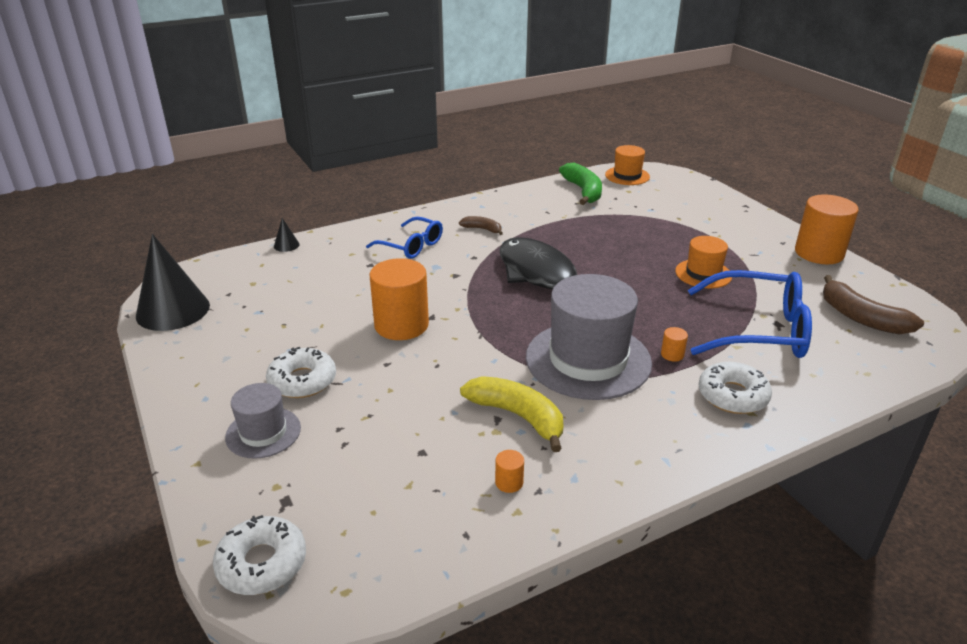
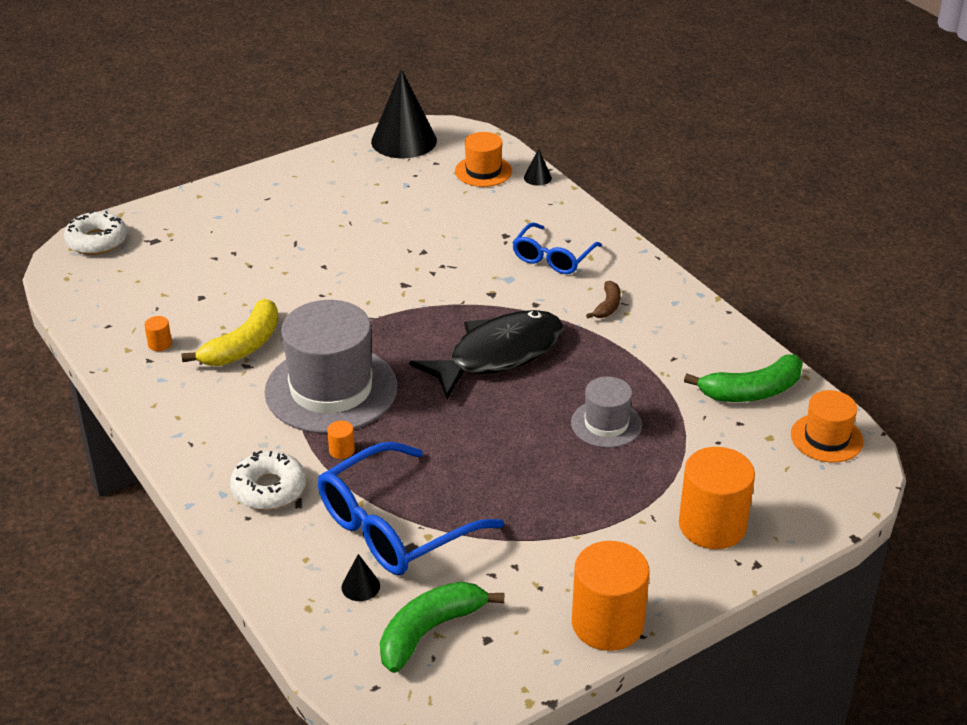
camera: 85 degrees right, 5 degrees up
grey hat [225,383,301,459] -> grey hat moved to [571,377,642,448]
white donut [266,347,336,398] -> none
orange cylinder [369,258,429,340] -> orange cylinder moved to [679,447,755,549]
orange hat [675,236,732,288] -> orange hat moved to [455,132,512,187]
blue glasses [688,270,812,358] -> blue glasses turned 45 degrees clockwise [318,442,504,575]
brown banana [823,275,924,335] -> green banana [380,582,504,673]
none -> black cone [341,554,380,601]

